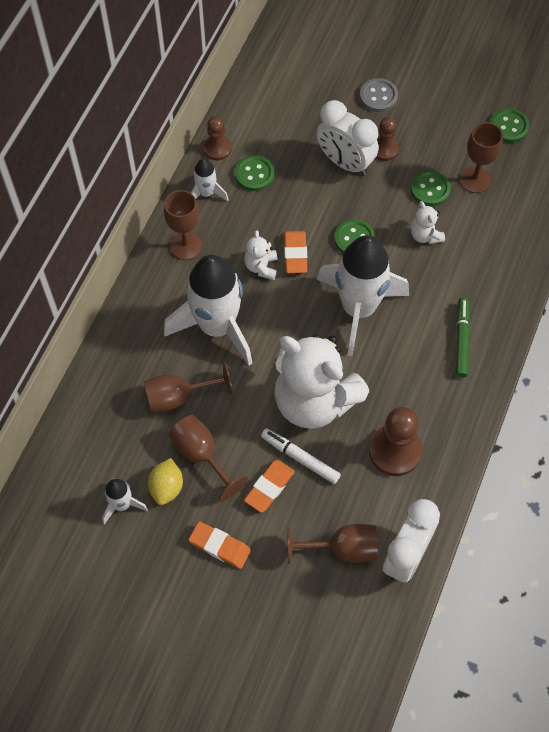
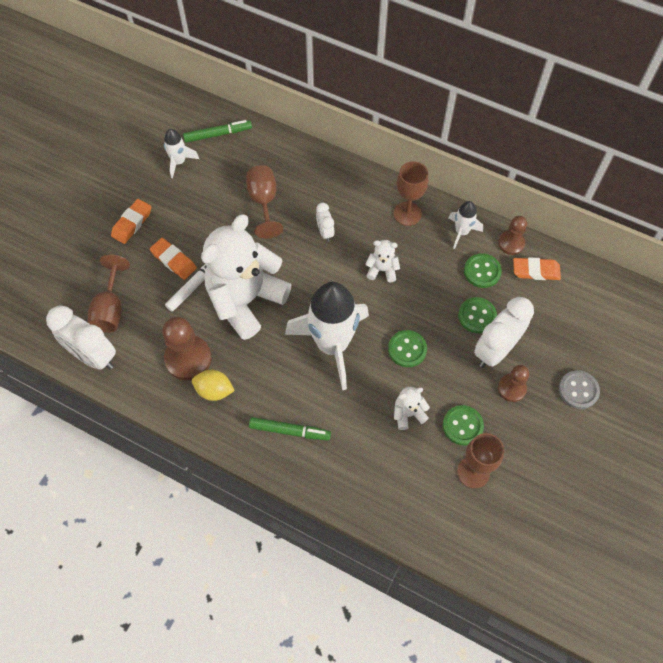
camera: 95 degrees right, 0 degrees up
yellow lemon [148,458,183,505] -> yellow lemon moved to [192,370,235,401]
white rocket [164,255,252,366] -> white clock [316,203,335,242]
brown goblet [169,415,248,501] -> none
orange eraser [284,231,307,273] -> orange eraser moved to [513,257,561,280]
green button [490,108,530,143] -> green button moved to [458,297,497,333]
none -> green marker [183,120,252,143]

